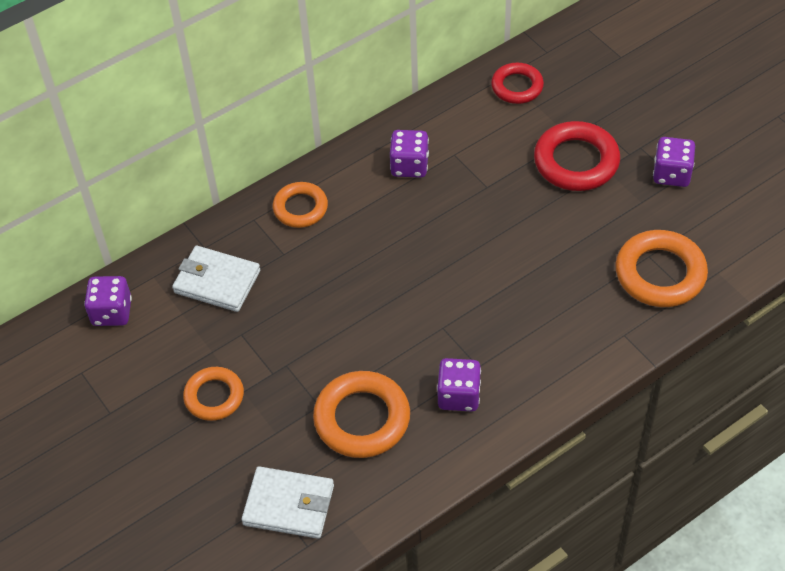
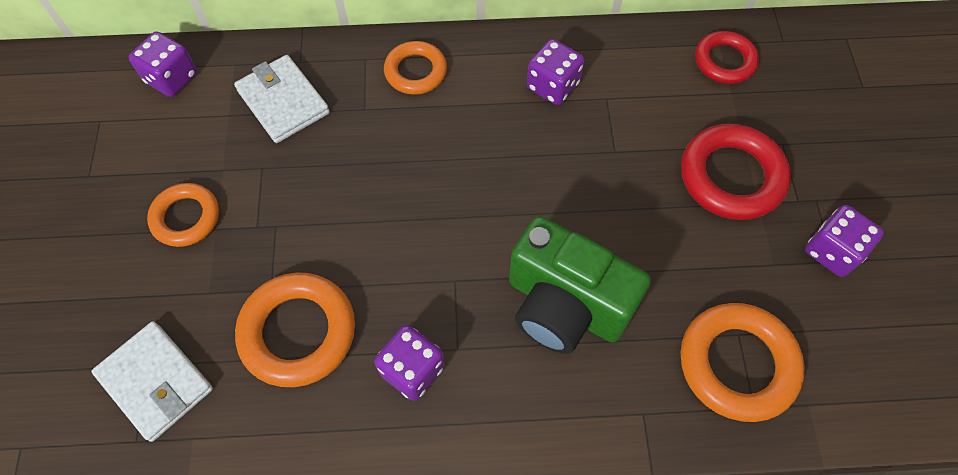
camera: 30 degrees right, 10 degrees up
none -> green camera [509,216,651,354]

